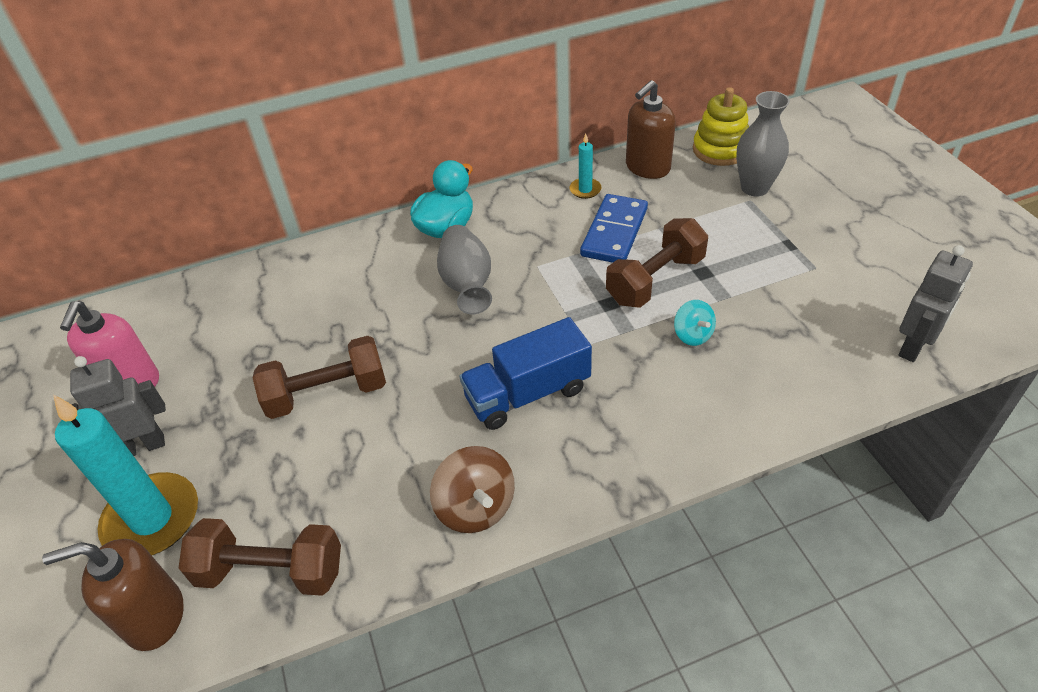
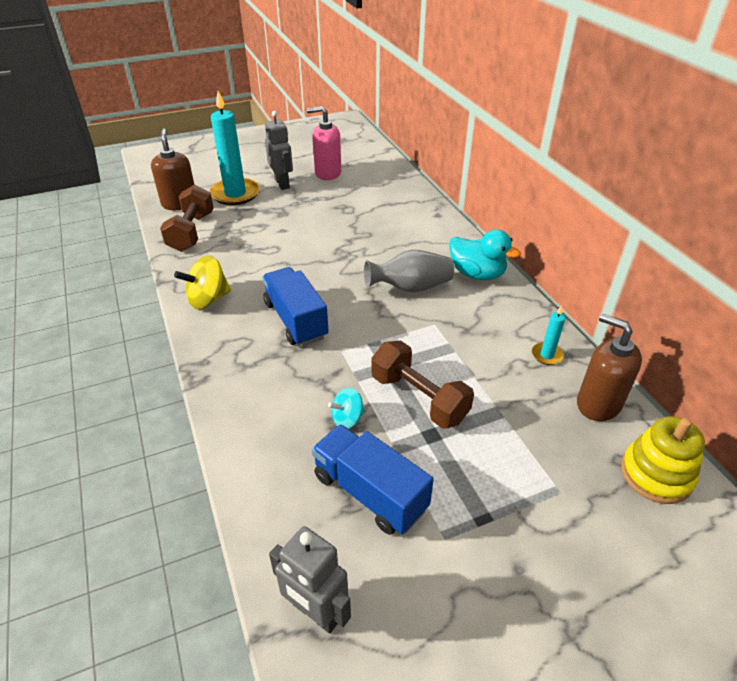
camera: 85 degrees right, 5 degrees down
brown dumbbell [253,336,386,419] -> none
brown spinning top [430,446,515,533] -> yellow spinning top [174,255,231,309]
blue domino [580,194,648,263] -> none
grey vase [736,91,790,196] -> none
none -> blue truck [312,424,434,535]

